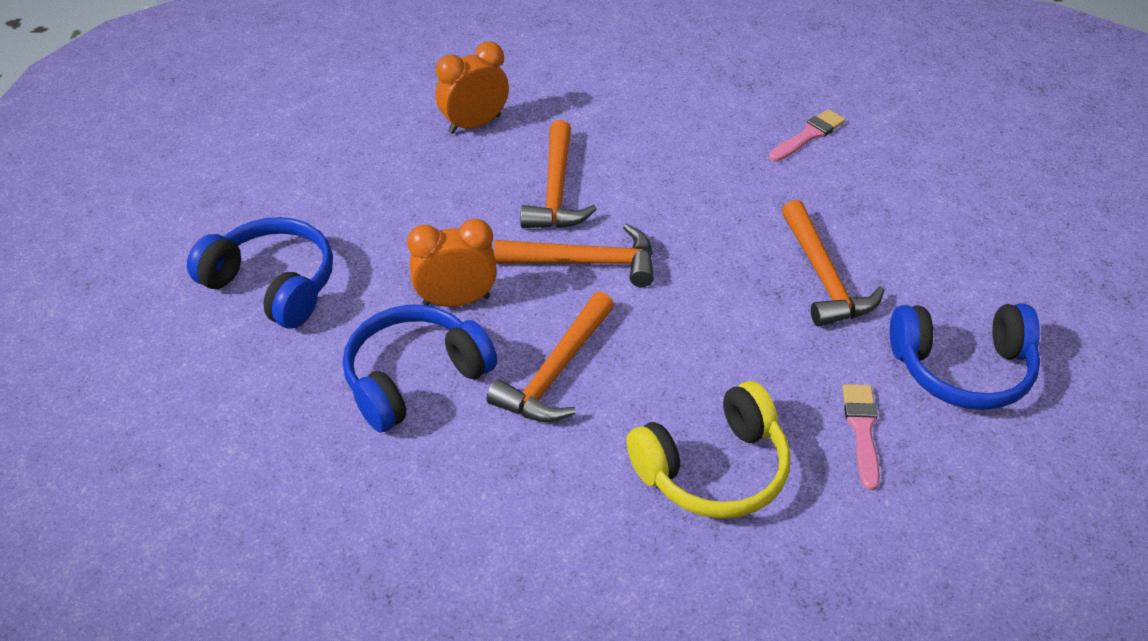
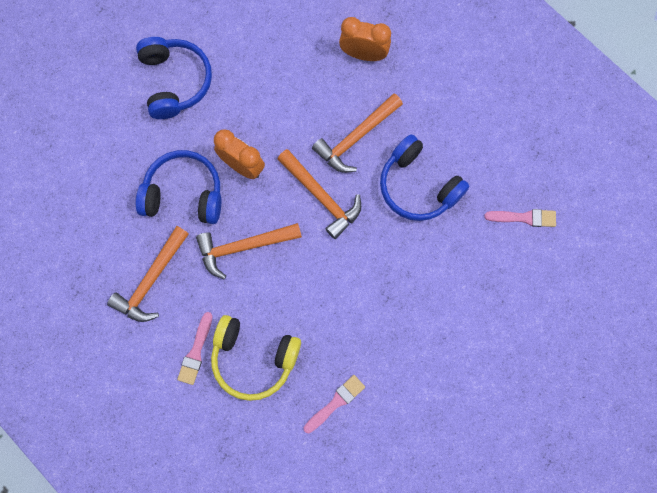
camera: 45 degrees right, 30 degrees up
orange hammer [782,200,885,327] -> orange hammer moved to [107,226,189,322]
blue headphones [890,304,1040,410] -> blue headphones moved to [380,134,469,221]
none -> pink brush [177,312,212,385]

